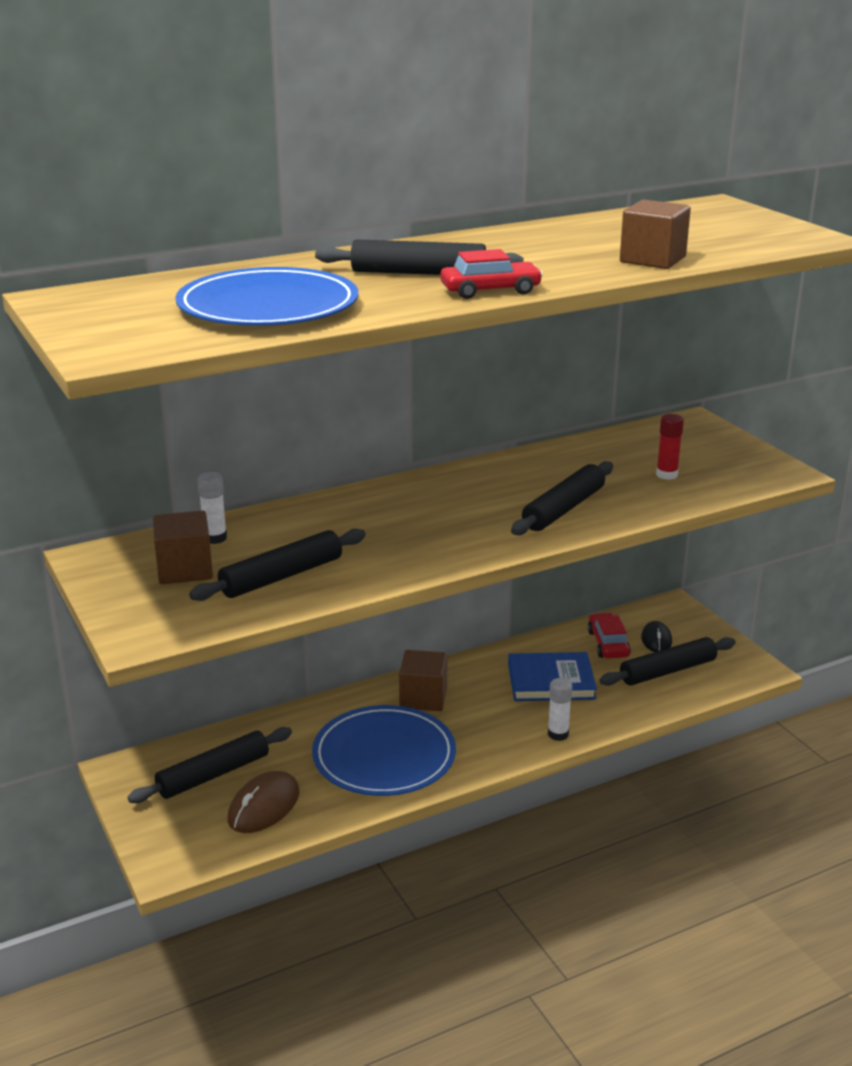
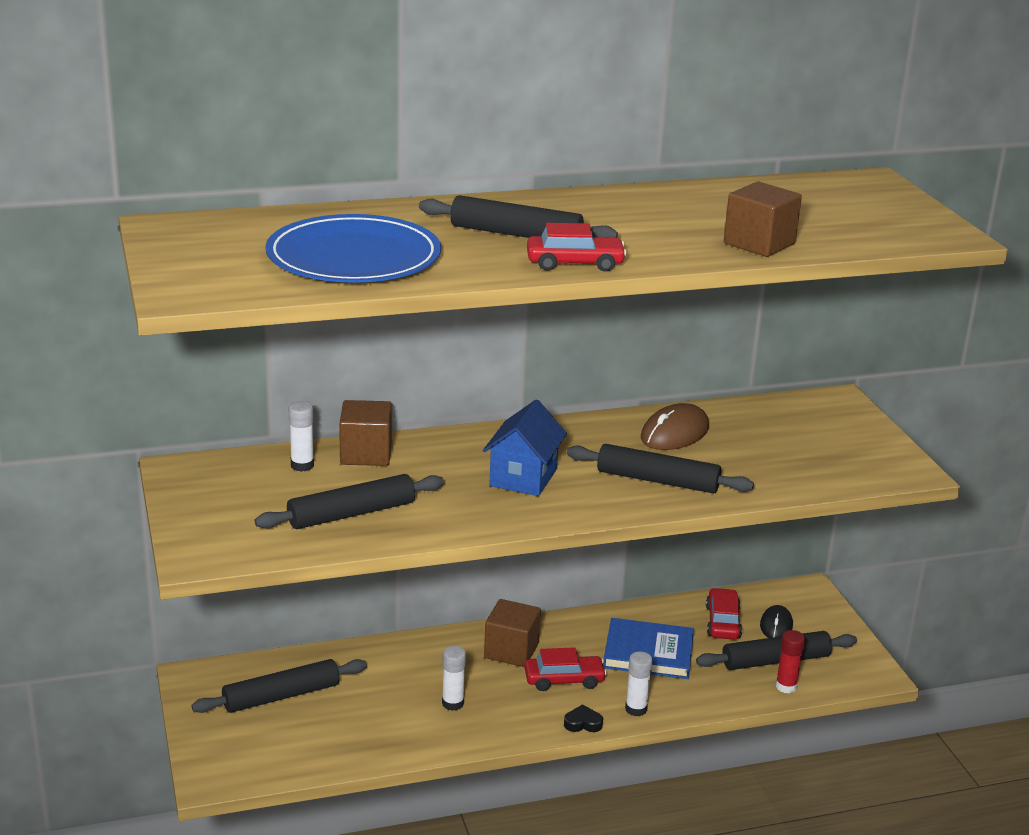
camera: 10 degrees right, 0 degrees up
brown cube [153,510,213,584] -> brown cube moved to [339,400,392,466]
brown mouse [228,771,300,833] -> brown mouse moved to [641,403,709,450]
blue plate [312,705,456,796] -> white glue stick [442,646,466,711]
black rolling pin [511,461,613,535] -> black rolling pin turned 60 degrees clockwise [567,444,754,494]
red glue stick [656,414,684,480] -> red glue stick moved to [776,630,805,693]
none -> blue house [483,399,567,496]
none -> red car [524,647,607,691]
none -> black heart [564,704,603,732]

